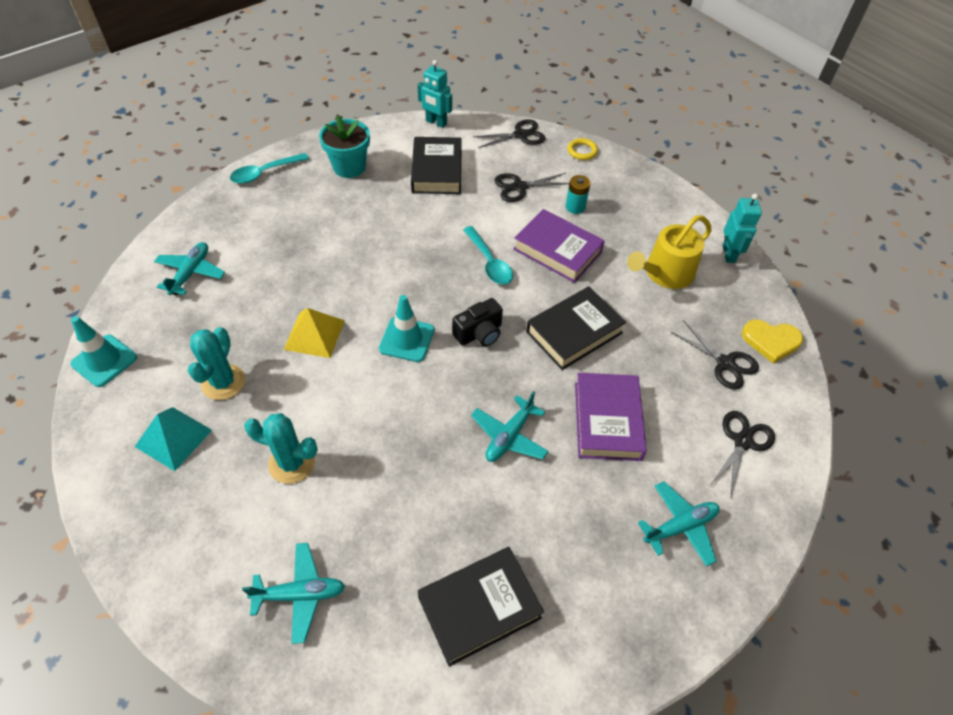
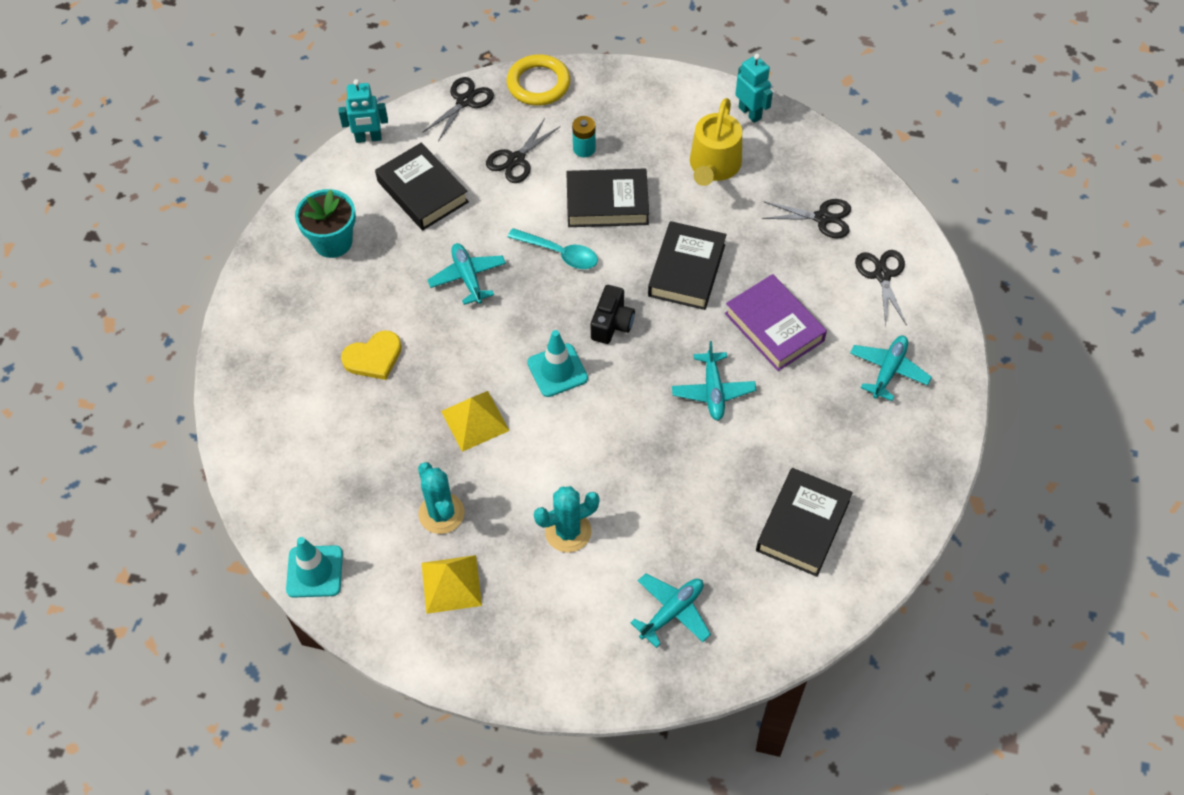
camera: 35 degrees left, 5 degrees up
turquoise pyramid [134,407,212,471] -> yellow pyramid [421,555,482,614]
turquoise plane [154,242,225,295] -> turquoise plane moved to [427,243,506,305]
turquoise spoon [230,153,309,184] -> none
purple book [513,209,605,283] -> black book [566,169,649,227]
yellow ring [568,138,598,160] -> yellow ring [507,54,570,106], size x1.79
yellow heart [742,320,803,363] -> yellow heart moved to [341,330,402,380]

